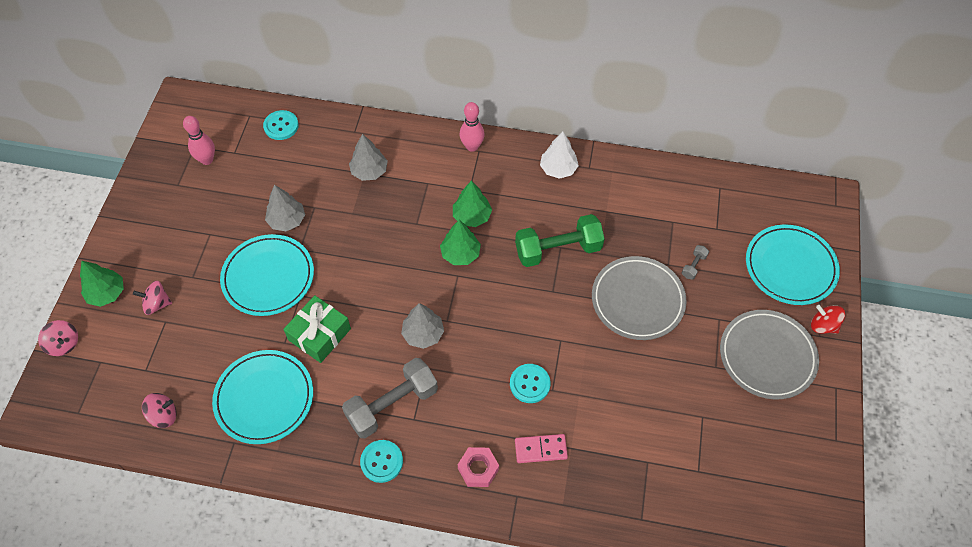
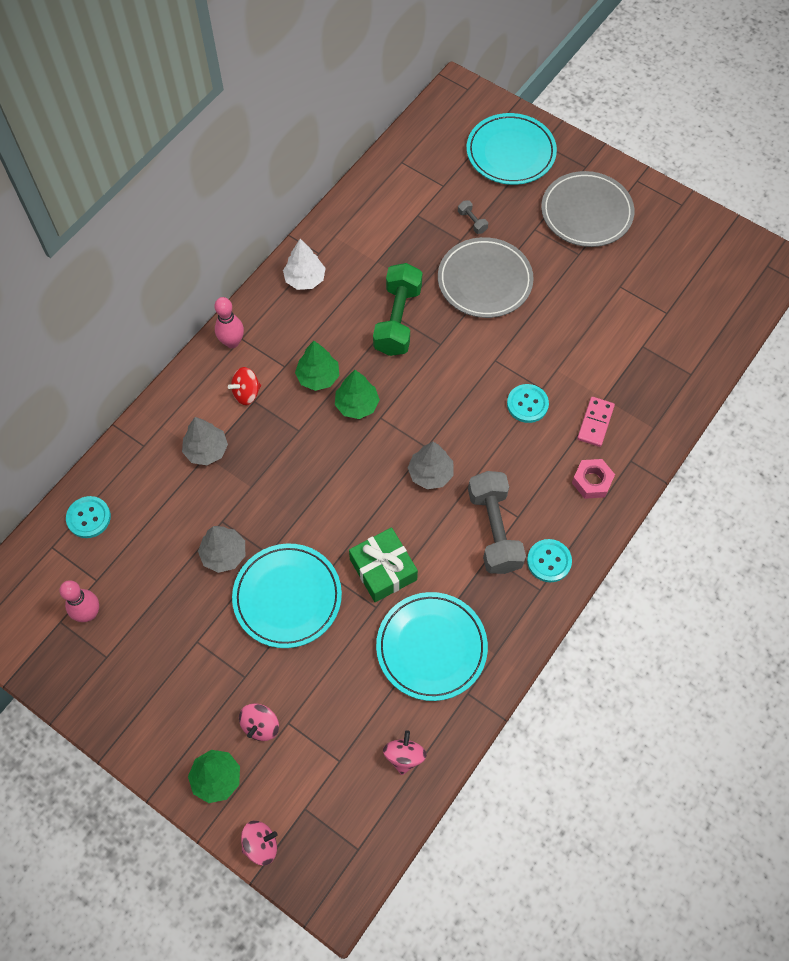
camera: 65 degrees left, 5 degrees up
red spinning top [811,305,845,334] -> red spinning top moved to [228,367,261,405]

